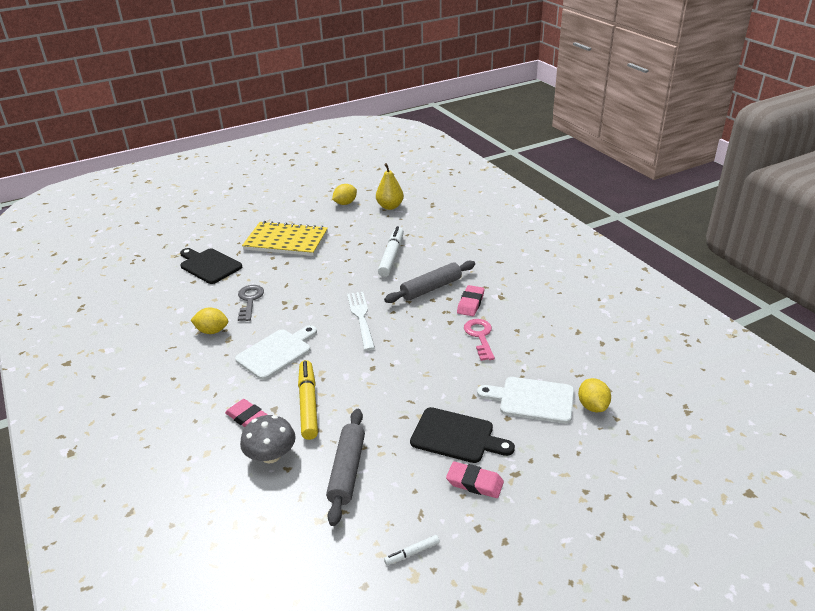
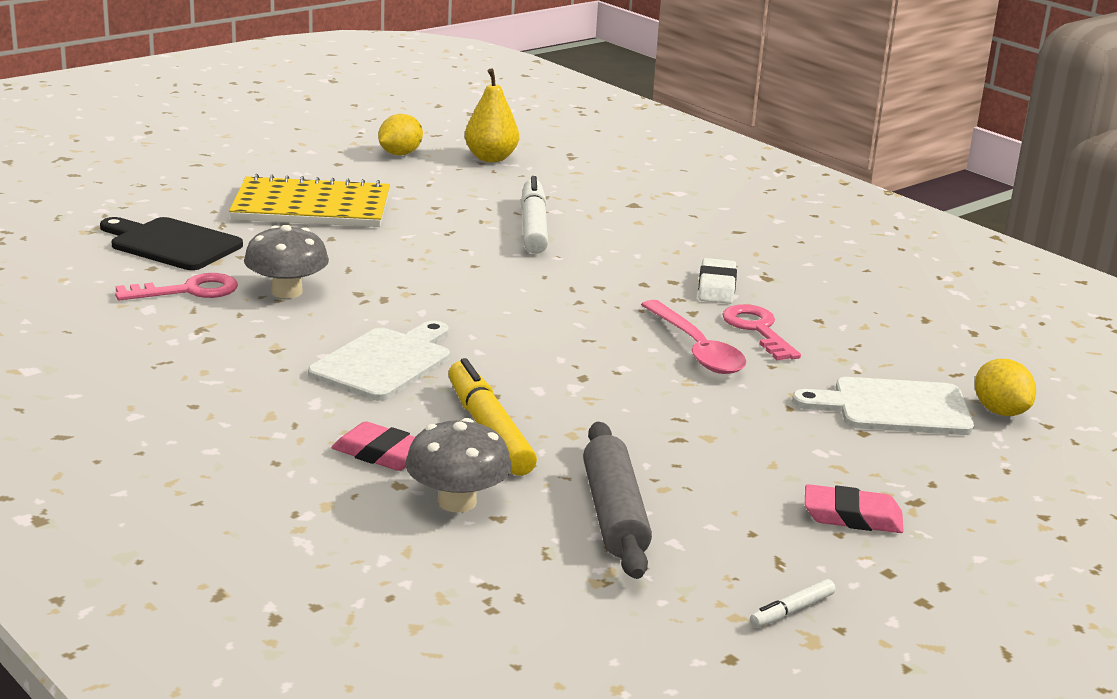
camera: 15 degrees left, 10 degrees down
yellow lemon [191,307,228,334] -> none
grey key [238,285,264,321] -> grey mushroom [244,225,329,298]
white fork [347,292,375,351] -> none
grey rolling pin [384,260,475,303] -> none
black cutting board [410,407,515,463] -> none
pink eraser [457,285,484,316] -> white eraser [698,258,737,304]
none -> pink key [115,273,238,300]
none -> pink spoon [641,300,747,374]

